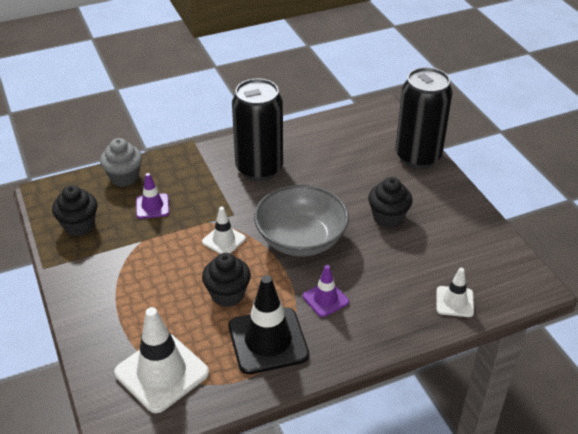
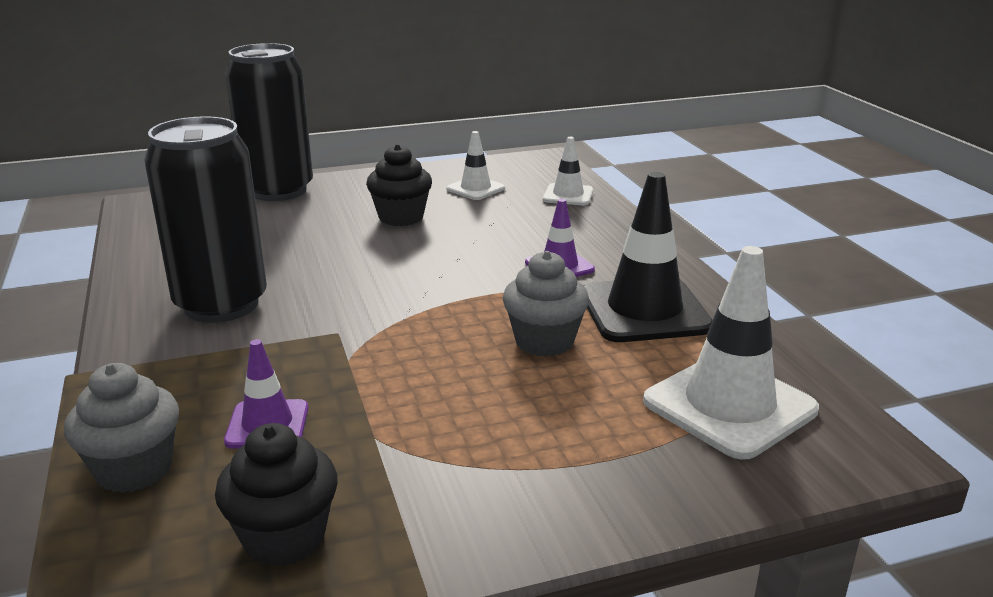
camera: 85 degrees left, 15 degrees down
white traffic cone [202,207,246,254] -> white traffic cone moved to [446,131,505,200]
black cupcake [202,253,251,307] -> grey cupcake [503,251,589,357]
grey bowl [254,185,349,256] -> none

